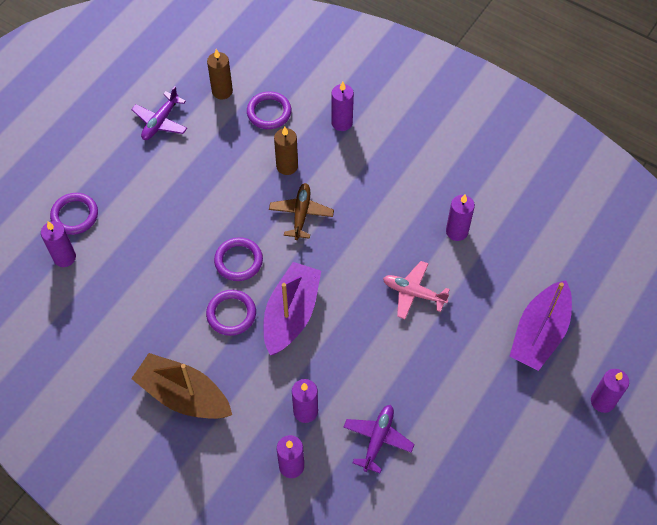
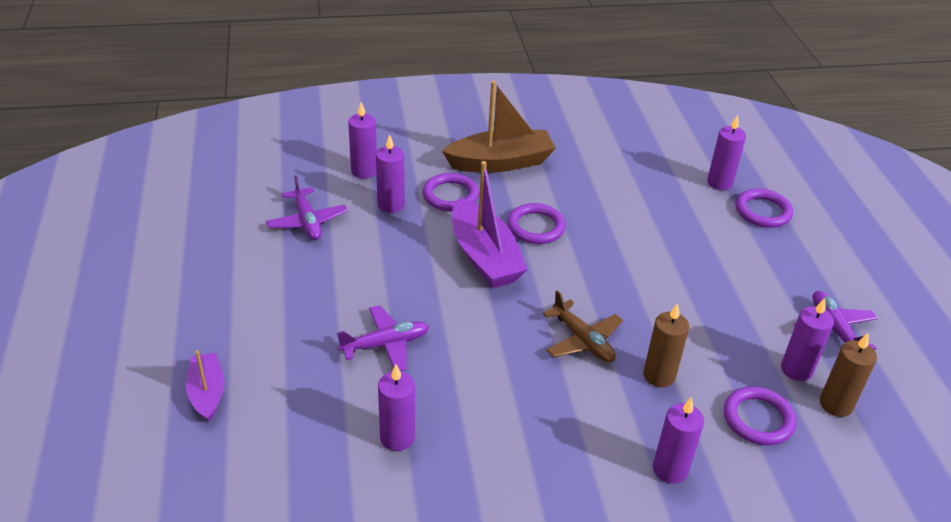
camera: 135 degrees right, 20 degrees down
purple ring [214,237,263,281] -> purple ring moved to [422,173,479,212]
pink plane [383,261,450,319] -> purple plane [337,305,429,371]
purple boat [509,280,572,371] -> purple boat [186,350,224,422], size x0.57
purple candle [591,369,629,413] -> purple candle moved to [781,298,834,381]

